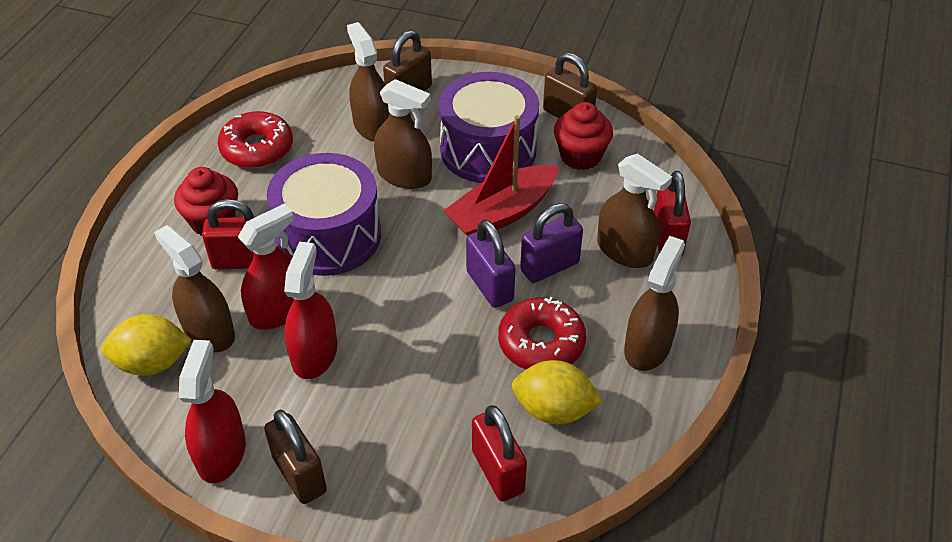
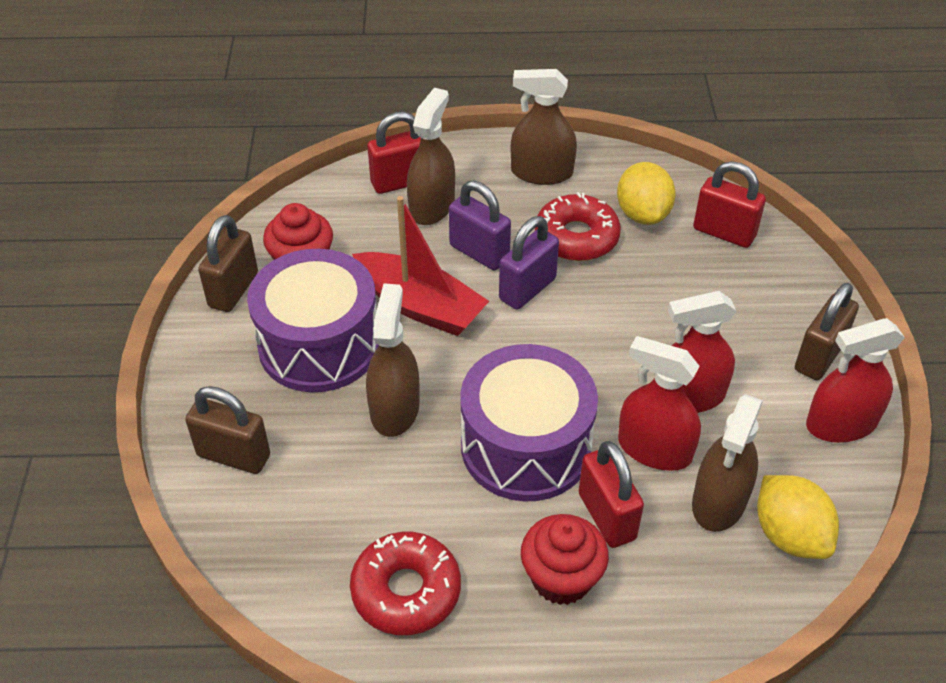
camera: 110 degrees left, 0 degrees up
brown spray bottle [347,22,389,141] -> none
red padlock [472,405,527,501] -> red padlock turned 75 degrees clockwise [693,161,766,248]

